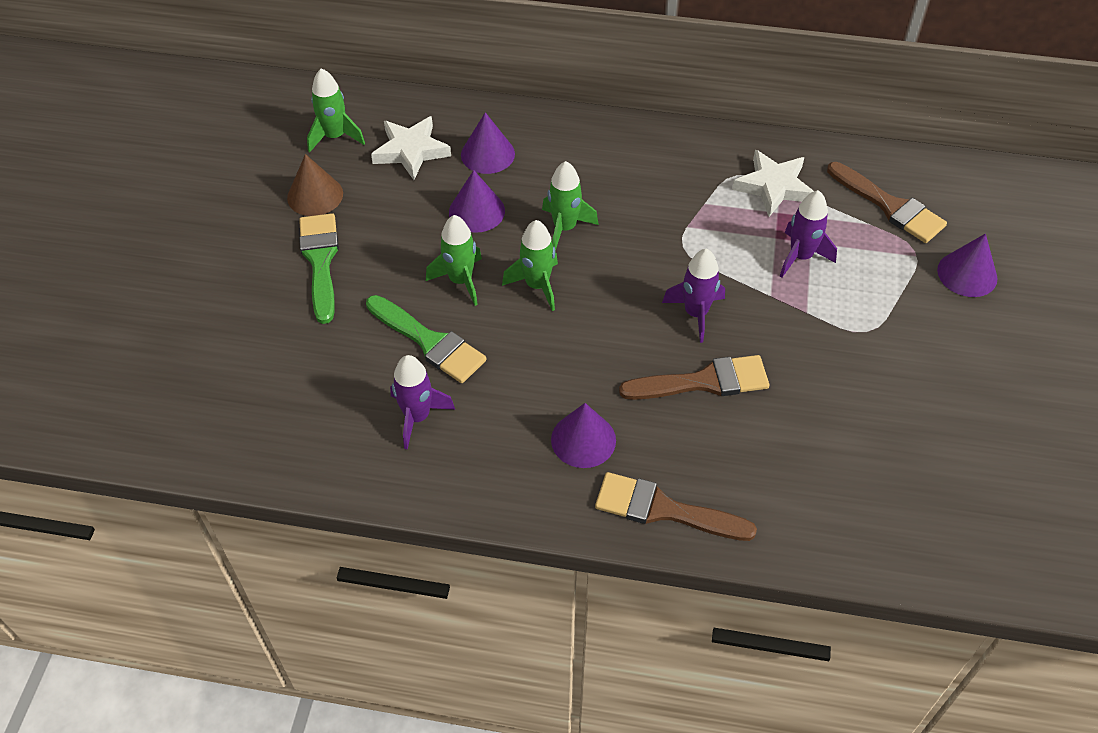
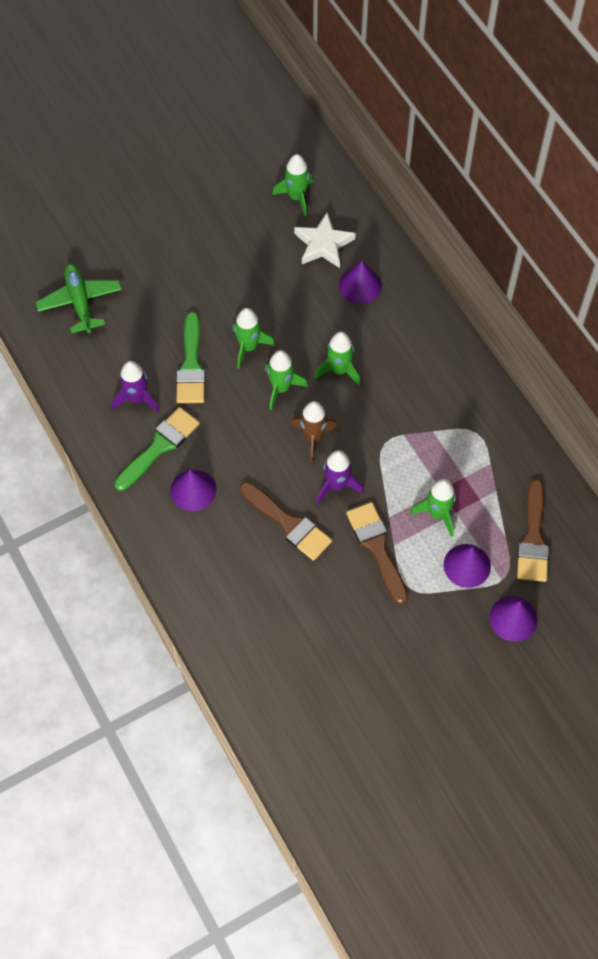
camera: 50 degrees right, 10 degrees up
brown cone [287,154,343,216] -> none
green brush [299,213,339,324] -> green brush moved to [114,407,200,491]
purple cone [449,170,505,233] -> purple cone moved to [444,544,491,588]
brown brush [595,472,757,541] -> brown brush moved to [346,502,408,604]
white star [732,150,814,217] -> none
purple rocket [780,190,837,278] -> green rocket [410,479,456,537]
none -> green plane [35,264,122,334]
none -> brown rocket [290,401,338,463]

